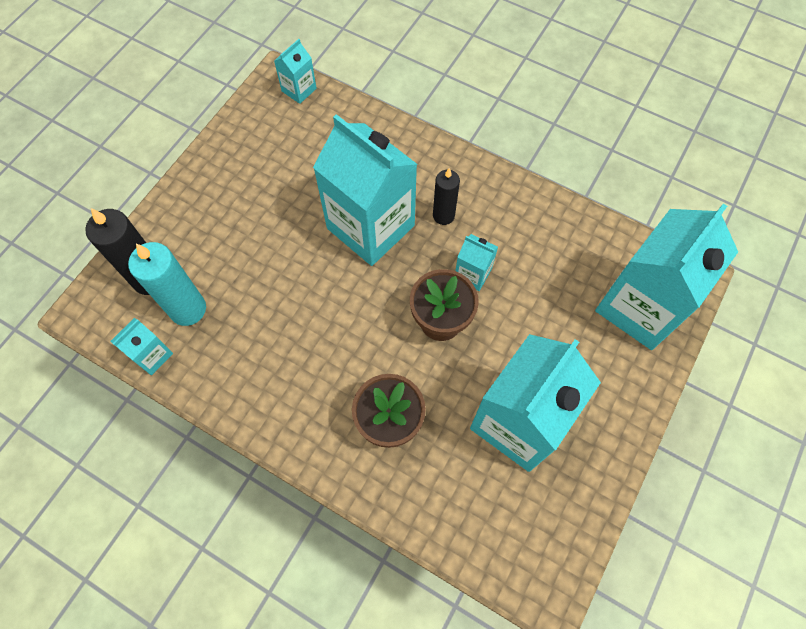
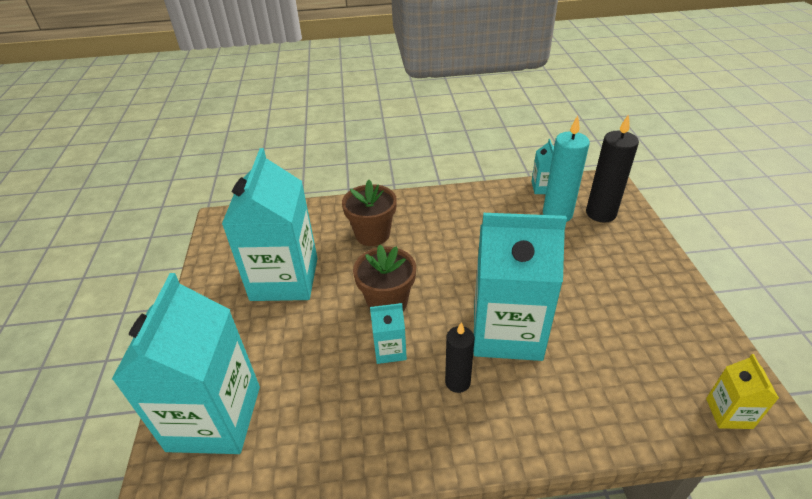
camera: 145 degrees right, 25 degrees down
turquoise carton [274,39,317,104] -> yellow carton [706,354,779,429]

